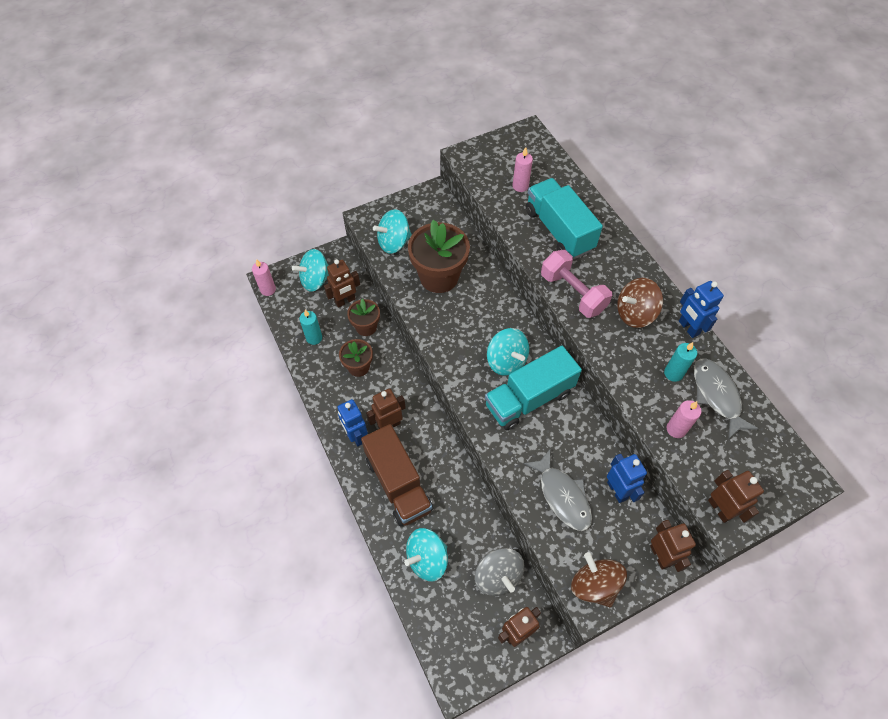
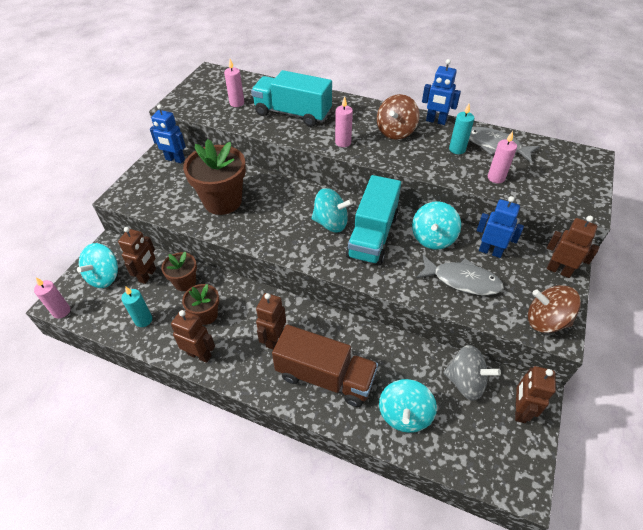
camera: 40 degrees left, 10 degrees down
blue robot [337,399,368,446] -> blue robot moved to [150,104,186,163]
turquoise spinning top [373,209,412,254] -> turquoise spinning top moved to [412,201,461,249]
pink dumbbell [541,250,612,318] -> pink candle [335,96,353,147]
brown robot [708,470,764,523] -> brown robot moved to [171,310,215,363]

